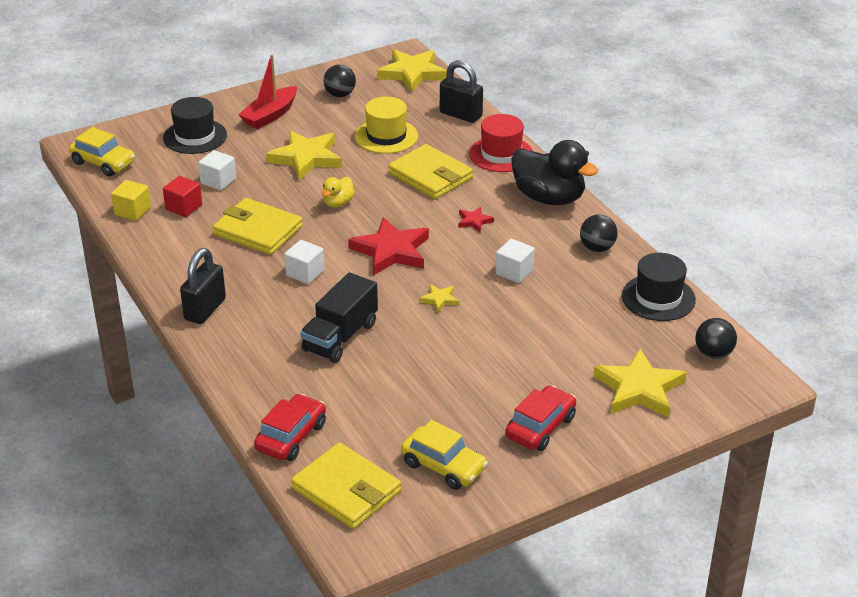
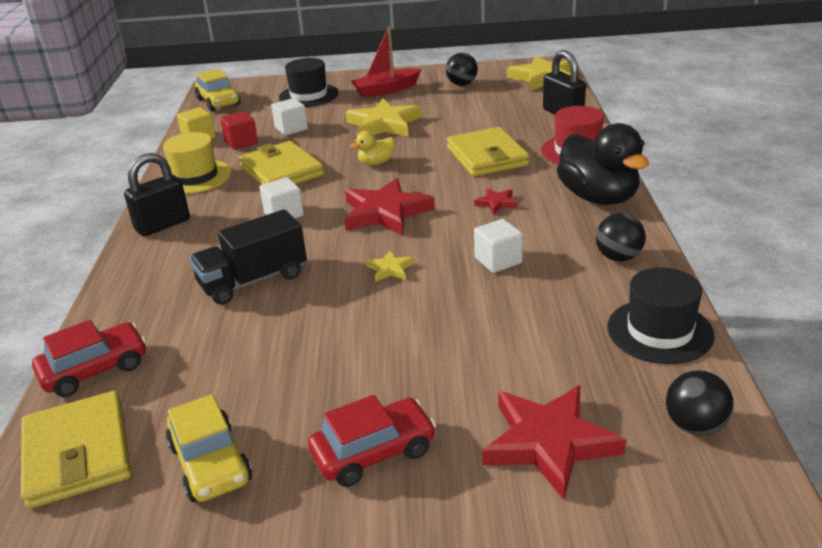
camera: 30 degrees right, 5 degrees down
yellow hat [355,97,418,154] -> yellow hat moved to [160,132,232,194]
yellow star [593,349,687,418] -> red star [482,385,627,500]

